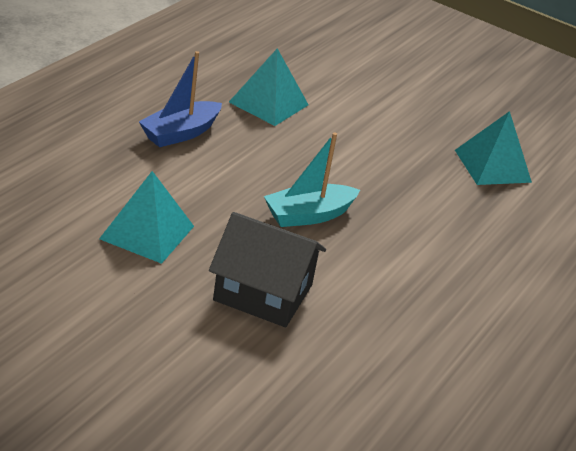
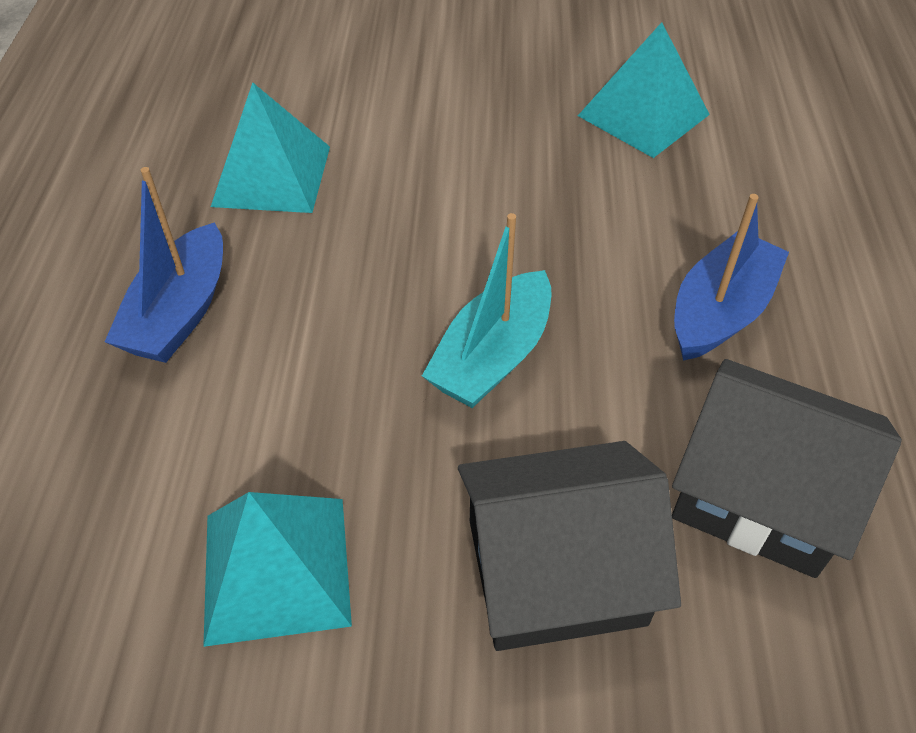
camera: 25 degrees left, 15 degrees up
none -> black house [672,359,902,578]
none -> blue boat [674,194,789,361]

